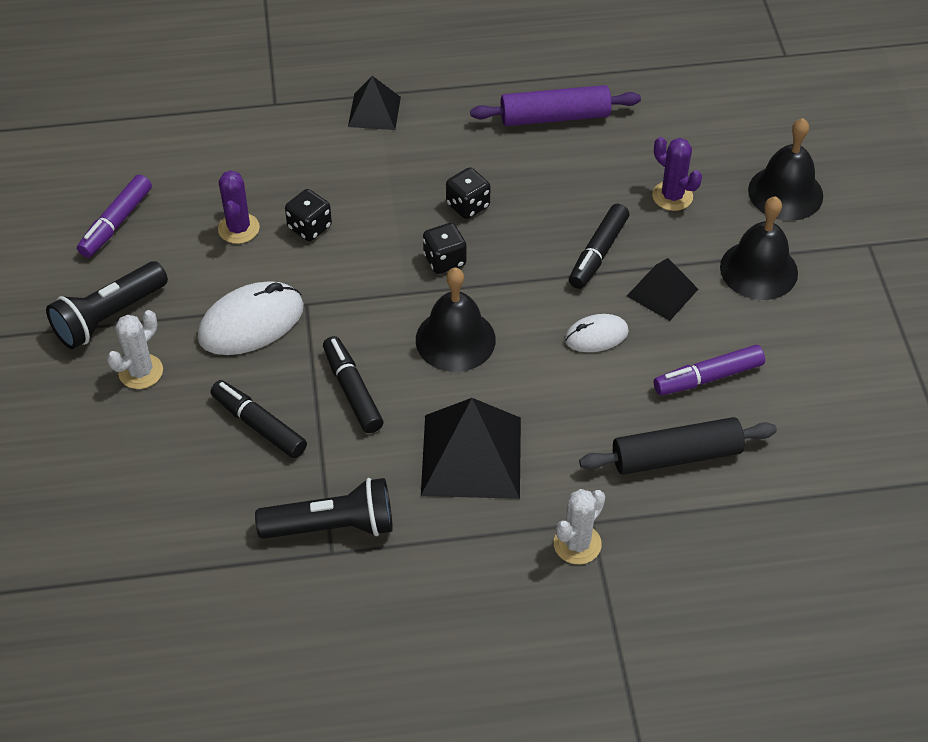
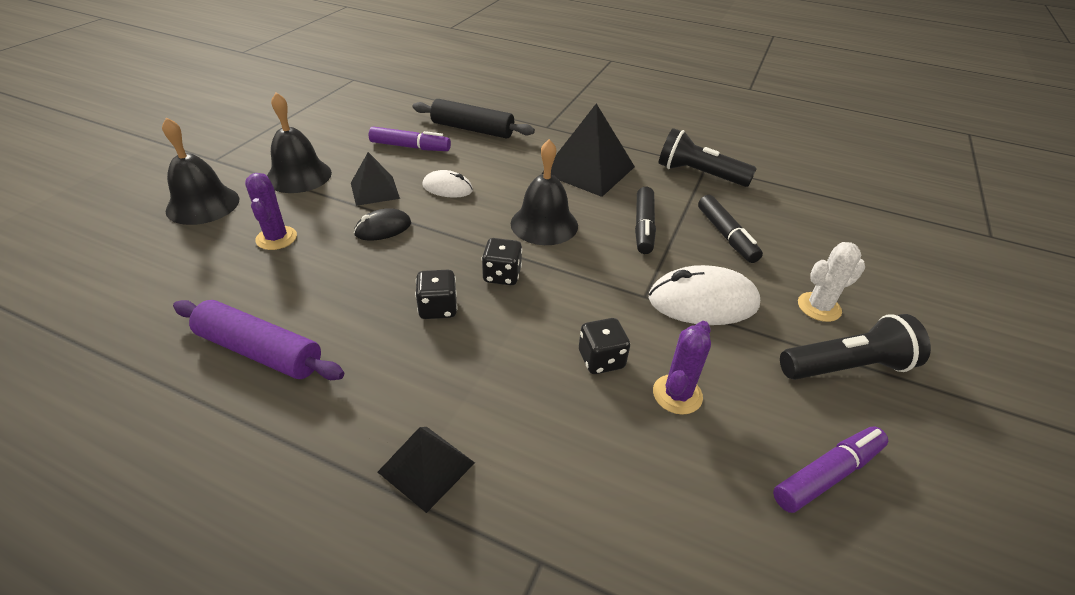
camera: 150 degrees left, 10 degrees down
white cactus [554,489,605,564] -> none
black marker [569,204,629,289] -> black mouse [354,209,411,241]

